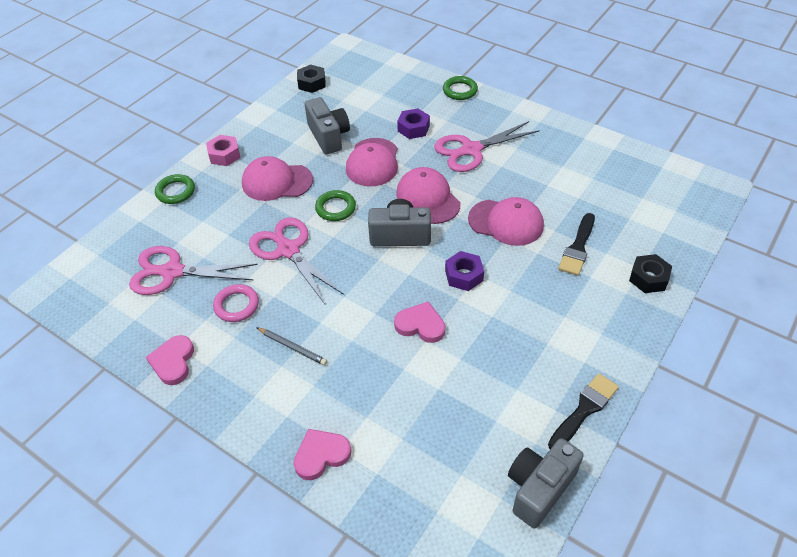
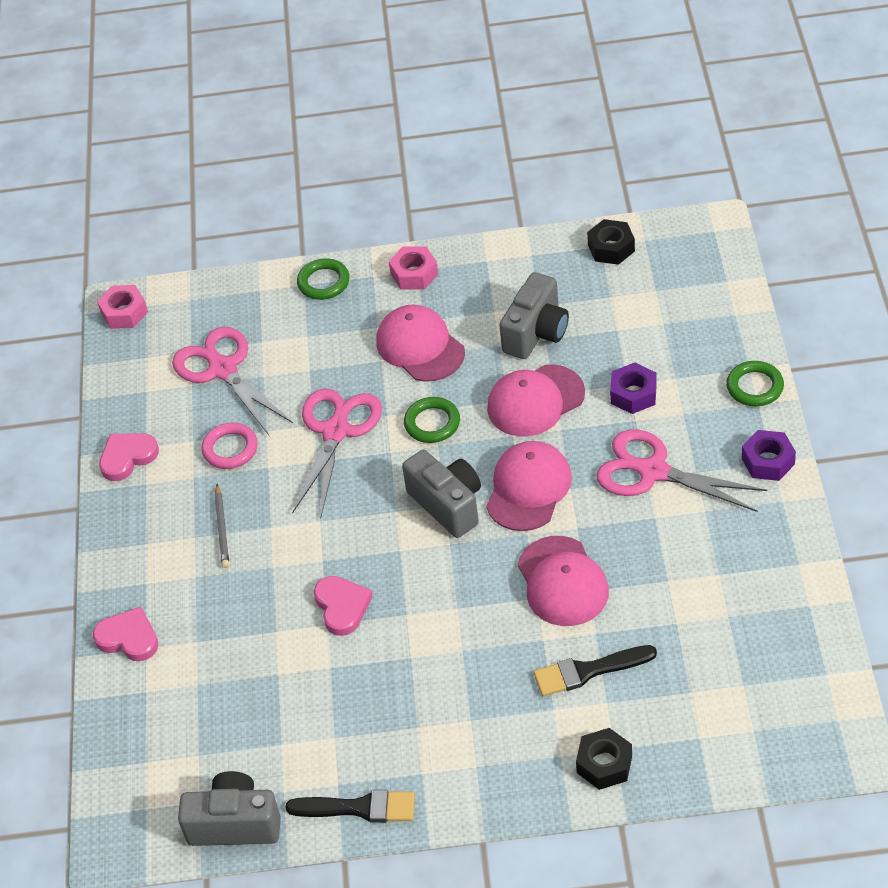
camera: 55 degrees right, 0 degrees up
purple nut [445,251,484,291] -> purple nut moved to [742,430,796,481]
none -> pink nut [97,285,148,329]

